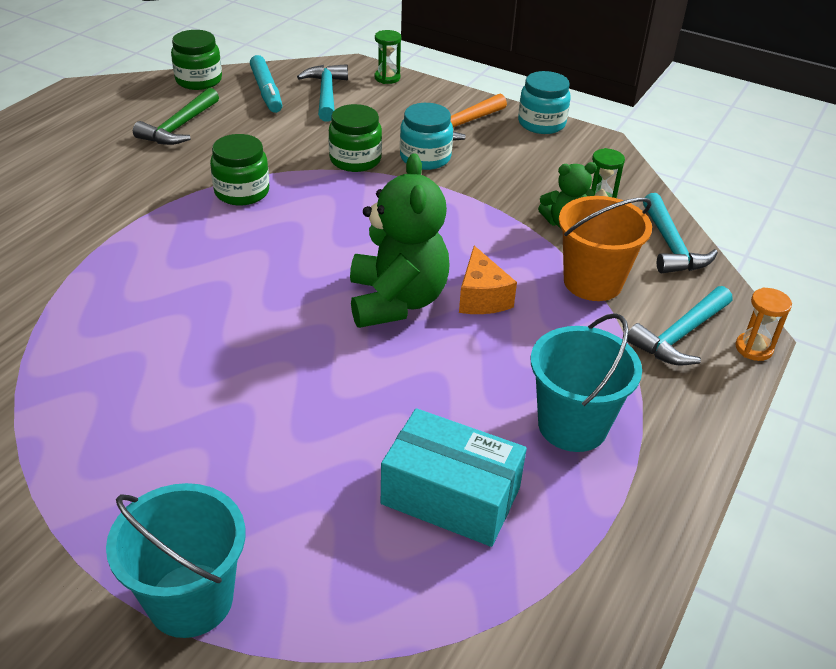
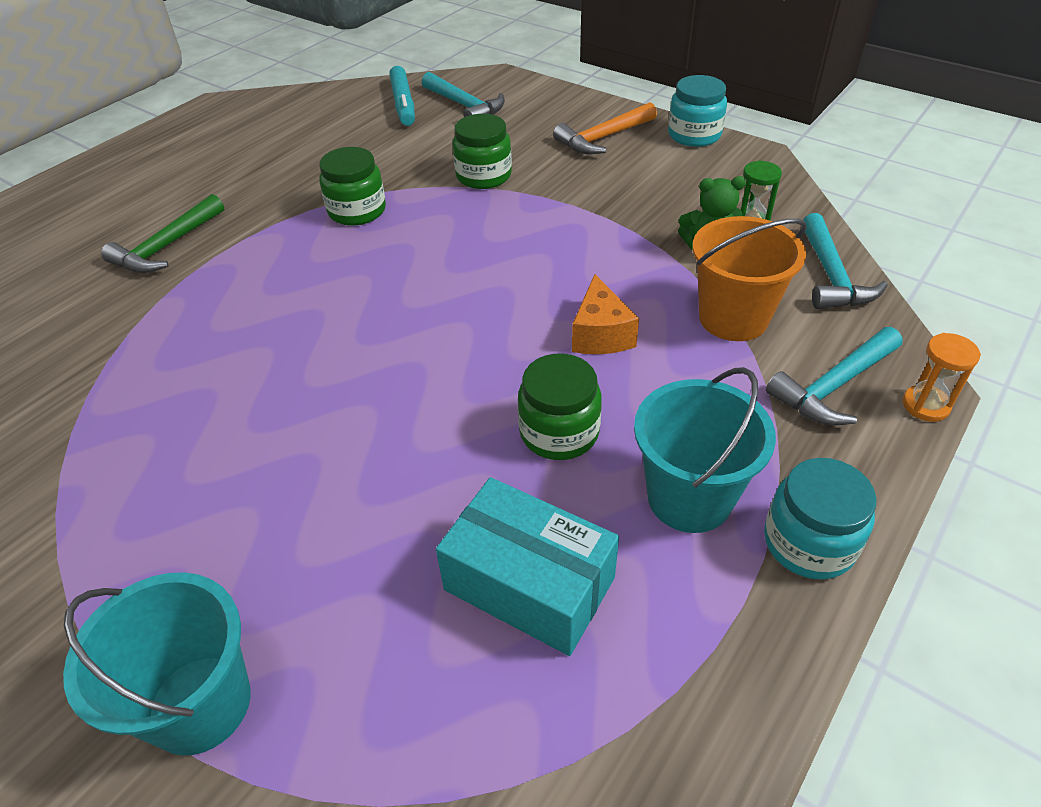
camera: 10 degrees right, 5 degrees up
green hammer [133,88,219,145] -> green hammer moved to [101,194,224,273]
green jar [171,30,222,90] -> green jar moved to [518,353,602,460]
turquoise hammer [297,64,348,122] -> turquoise hammer turned 135 degrees clockwise [422,72,505,117]
green teddy bear [350,153,450,328] -> none
green hourglass [375,30,401,84] -> none
turquoise jar [400,103,453,170] -> turquoise jar moved to [764,458,877,580]

